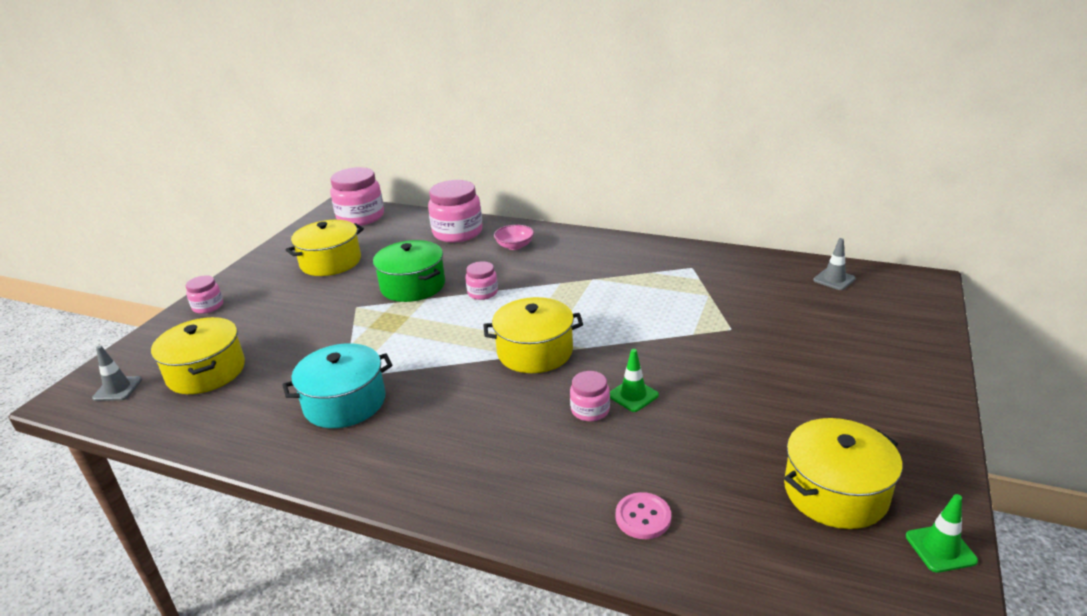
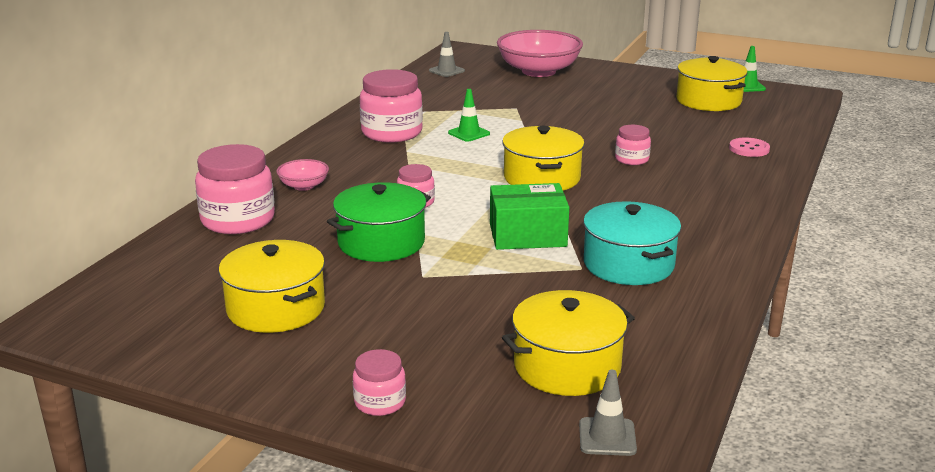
camera: 90 degrees left, 5 degrees down
pink jar [330,167,384,226] -> pink jar moved to [360,69,423,142]
green traffic cone [610,349,659,412] -> green traffic cone moved to [448,89,490,142]
none -> green box [490,183,569,250]
none -> pink bowl [497,30,583,77]

